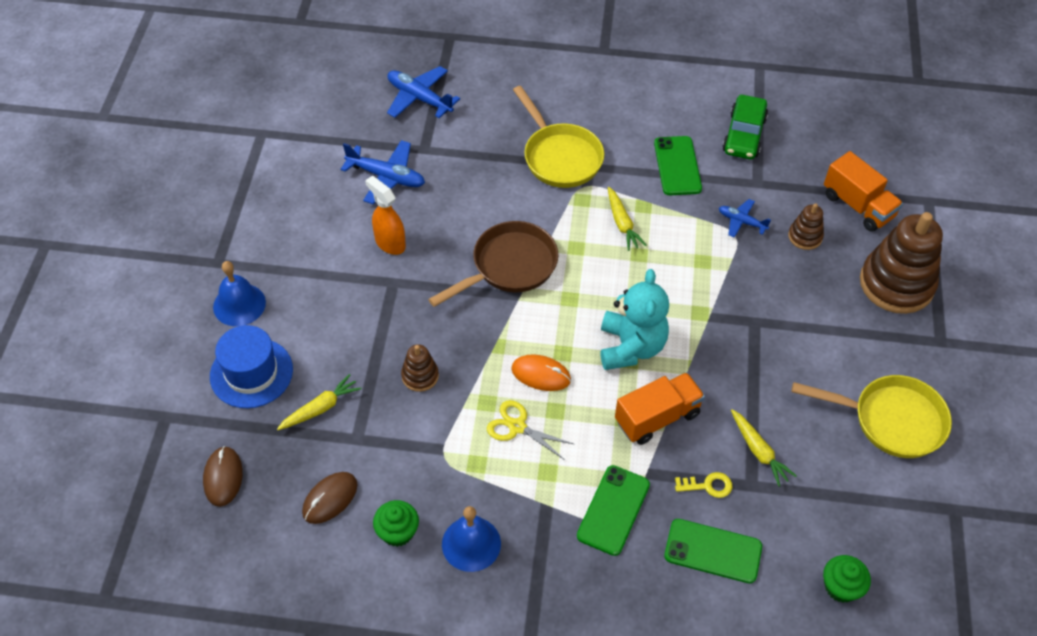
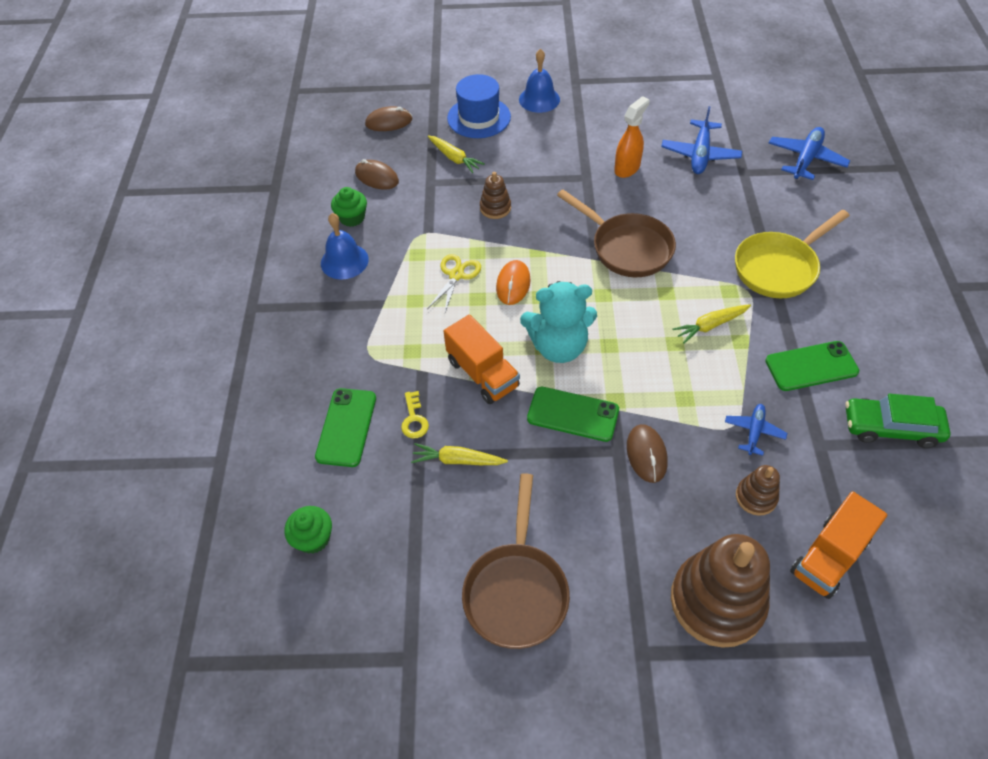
camera: 85 degrees right, 0 degrees up
green phone [577,465,650,556] -> green phone moved to [527,387,619,442]
yellow carrot [731,409,797,487] -> yellow carrot turned 45 degrees clockwise [411,443,508,465]
yellow pan [792,375,952,458] -> brown pan [462,473,570,649]
none -> brown mouse [627,424,668,483]

